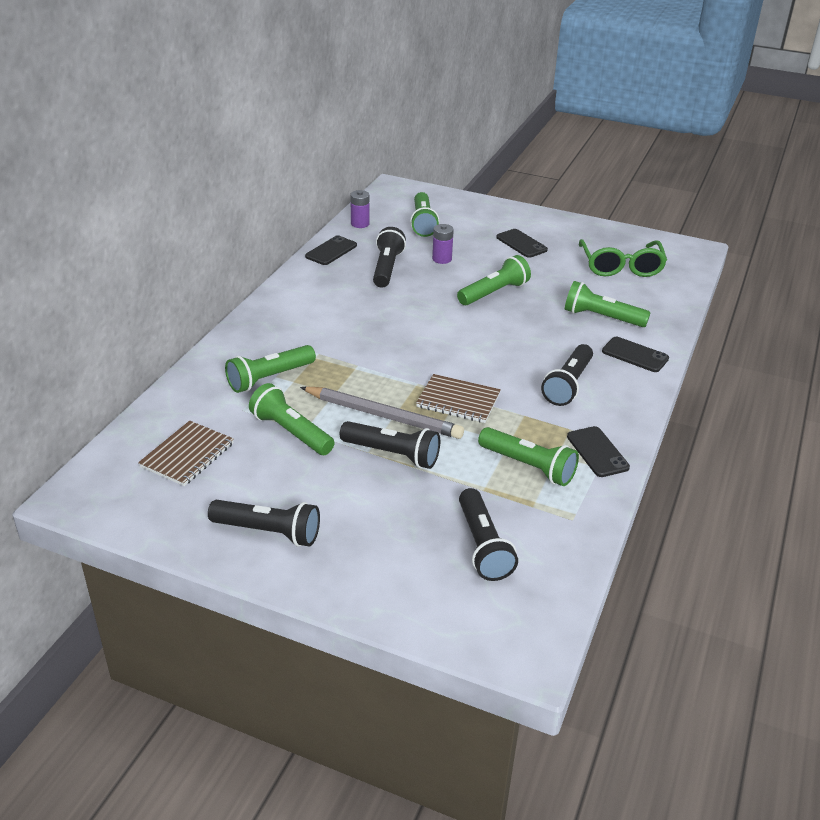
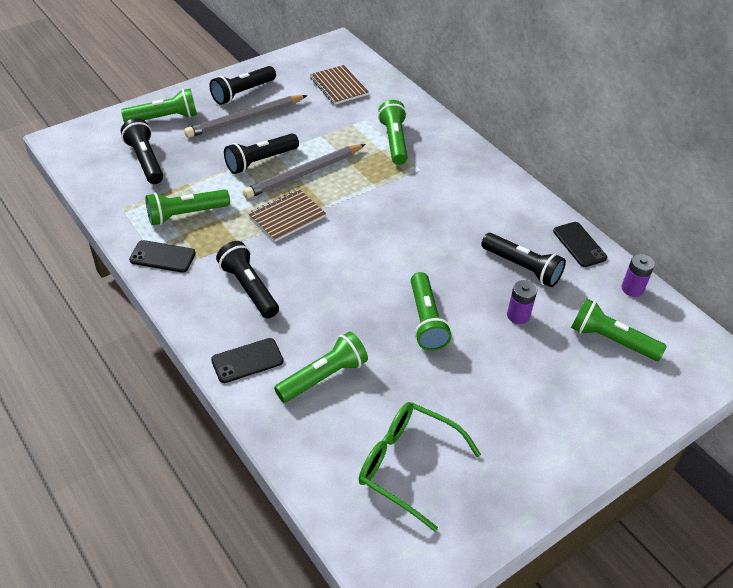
camera: 120 degrees right, 10 degrees up
green flashlight [249,383,335,455] -> green flashlight moved to [121,88,197,123]
black flashlight [459,488,518,581] -> black flashlight turned 45 degrees clockwise [121,118,163,184]
black phone [496,229,548,258] -> none
none -> grey pencil [184,95,307,138]

